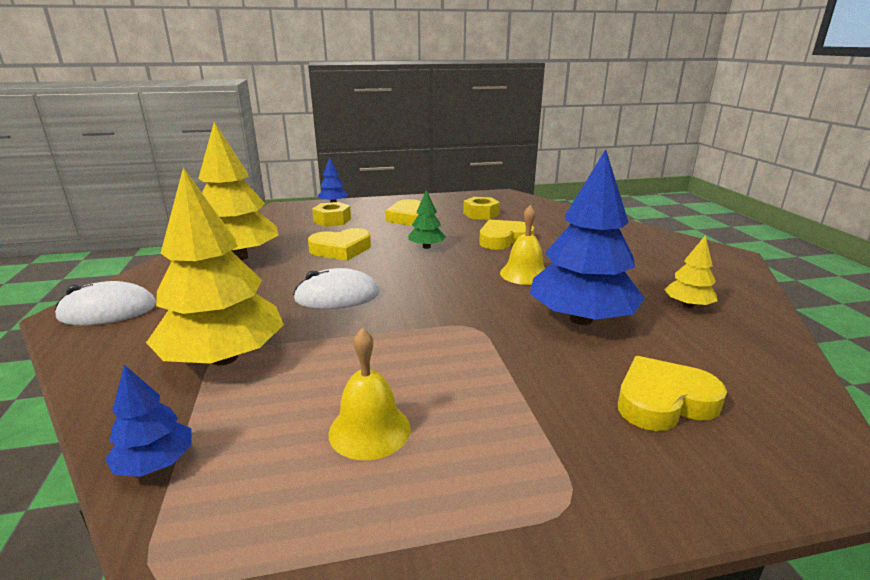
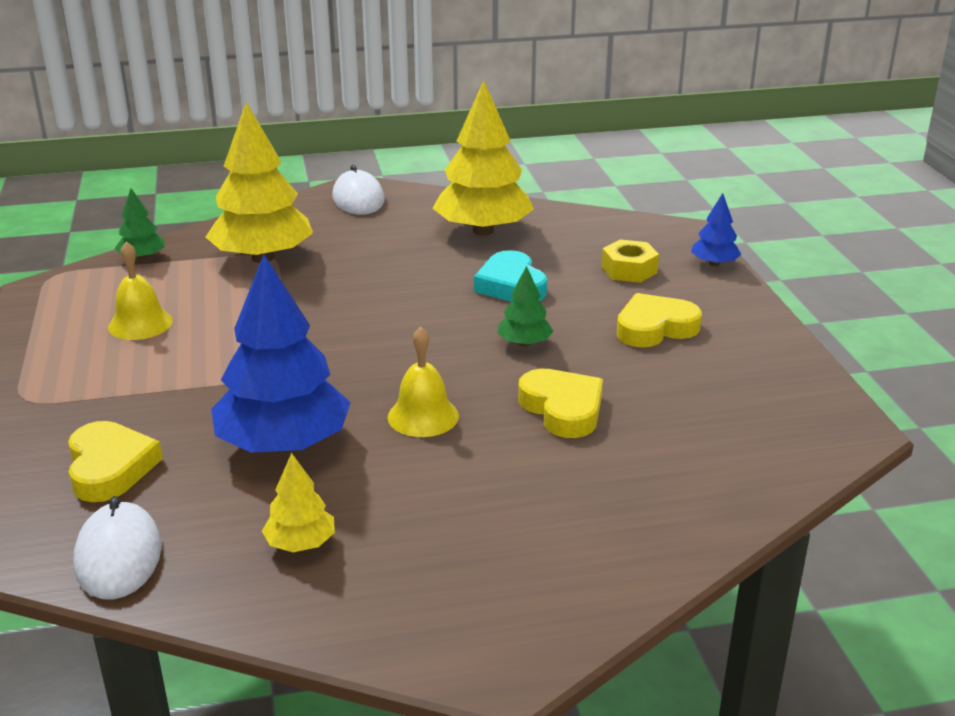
camera: 90 degrees right, 5 degrees up
blue tree [105,365,192,477] -> green tree [115,188,165,261]
white mouse [293,268,379,309] -> white mouse moved to [73,496,161,599]
yellow heart [308,228,371,261] -> turquoise heart [474,250,547,302]
yellow nut [463,197,500,220] -> none

